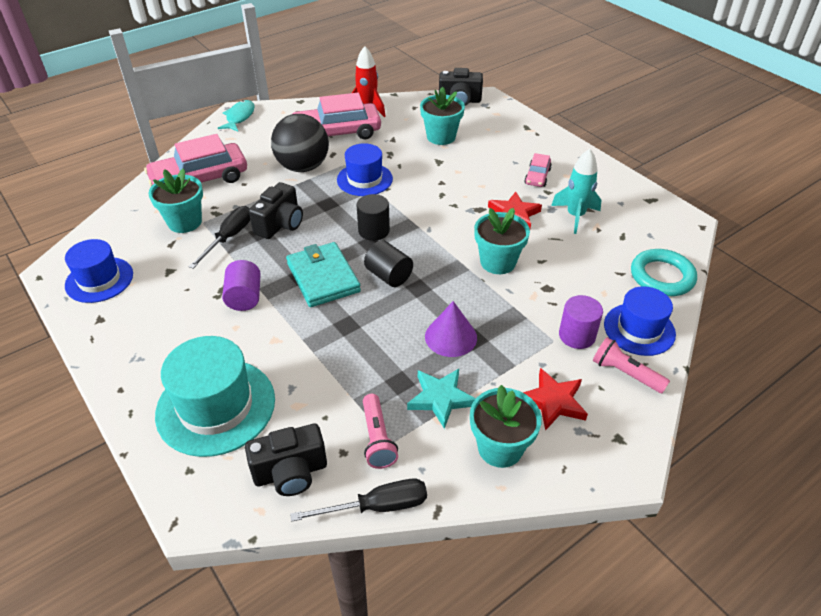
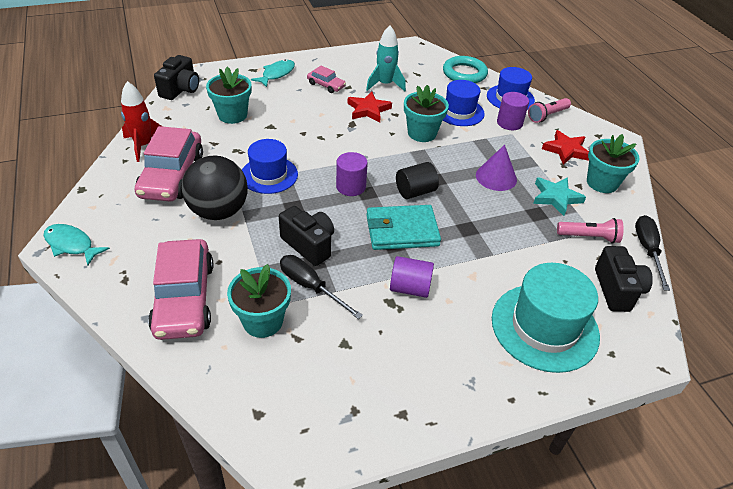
camera: 75 degrees left, 0 degrees up
blue hat [65,239,133,303] -> blue hat moved to [443,80,485,126]
black cylinder [356,194,390,241] -> purple cylinder [336,152,368,196]
none -> turquoise fish [251,59,295,87]

